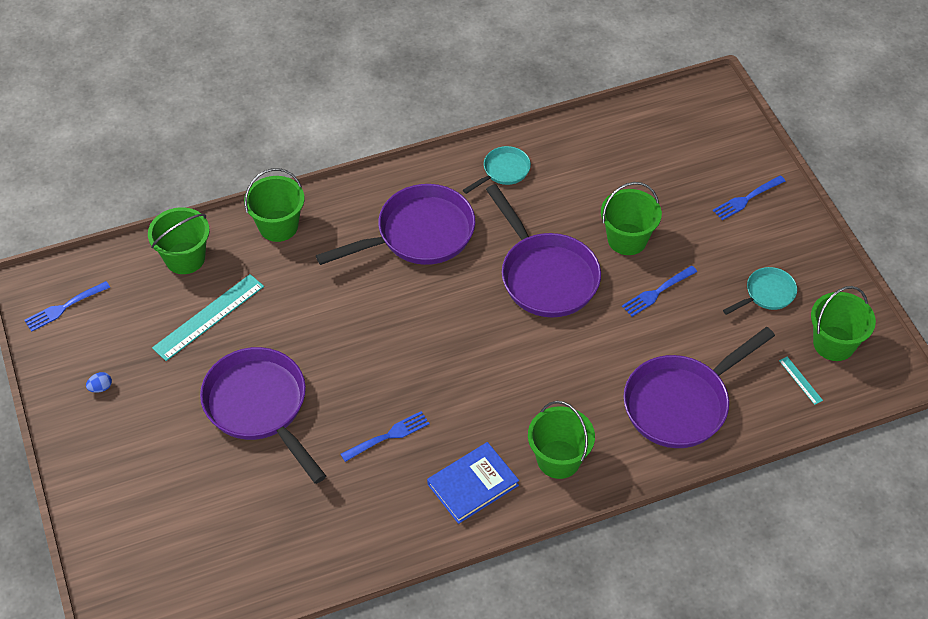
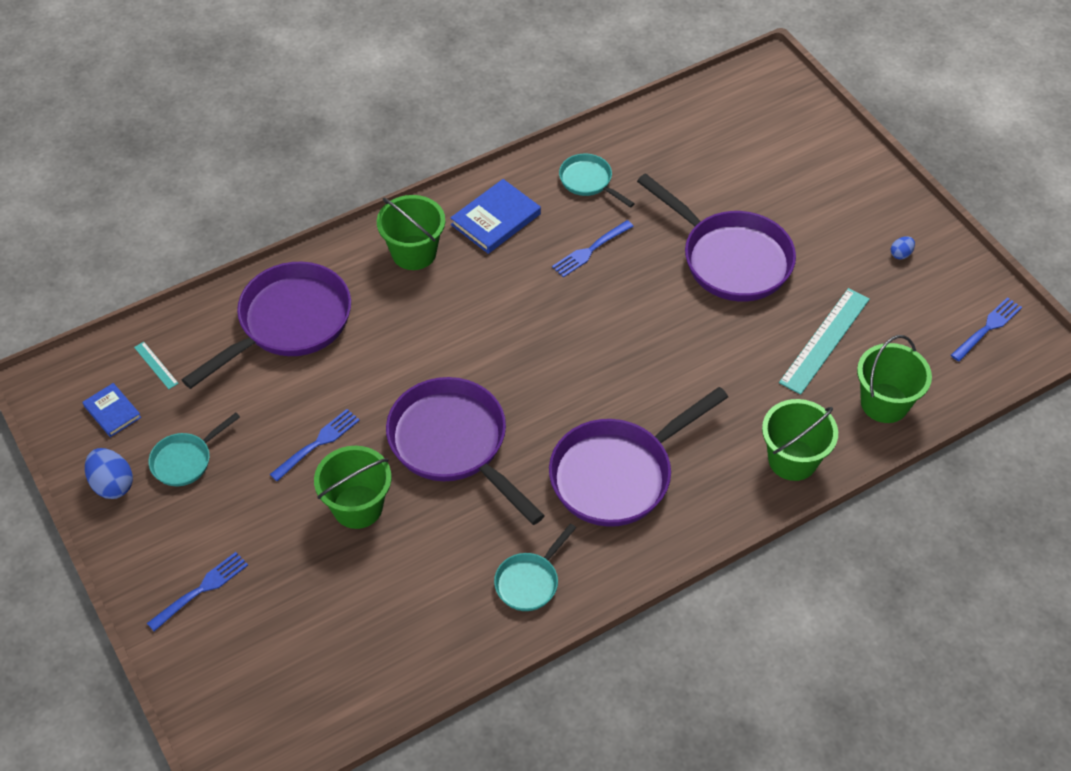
camera: 170 degrees right, 0 degrees up
green bucket [811,286,876,361] -> blue book [82,383,141,437]
none -> blue egg [85,448,133,499]
none -> turquoise pan [559,154,635,208]

